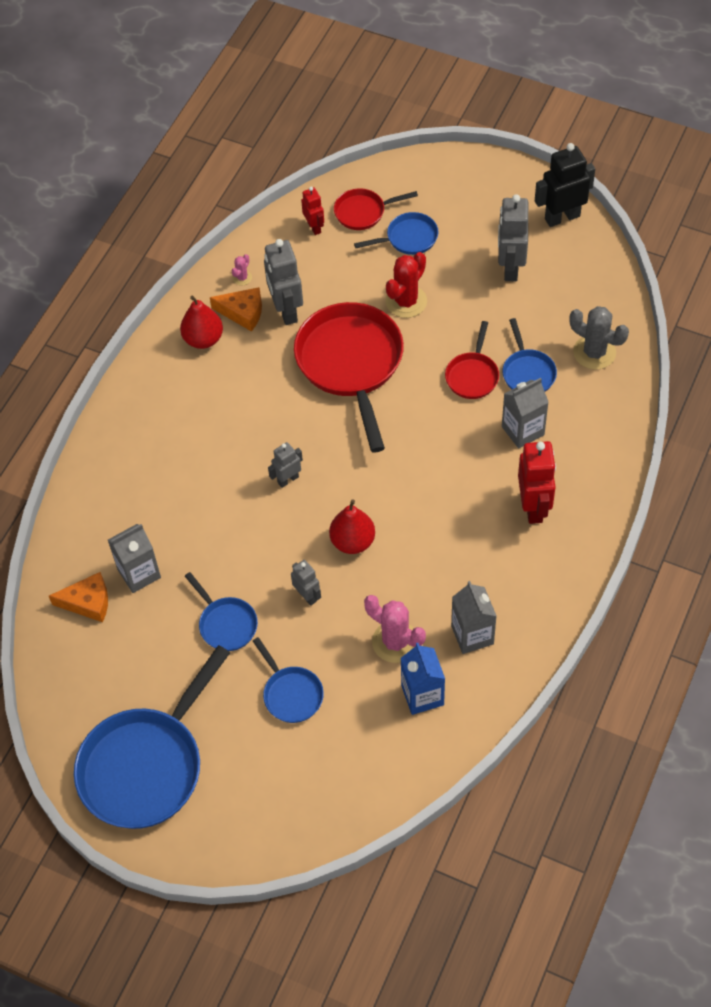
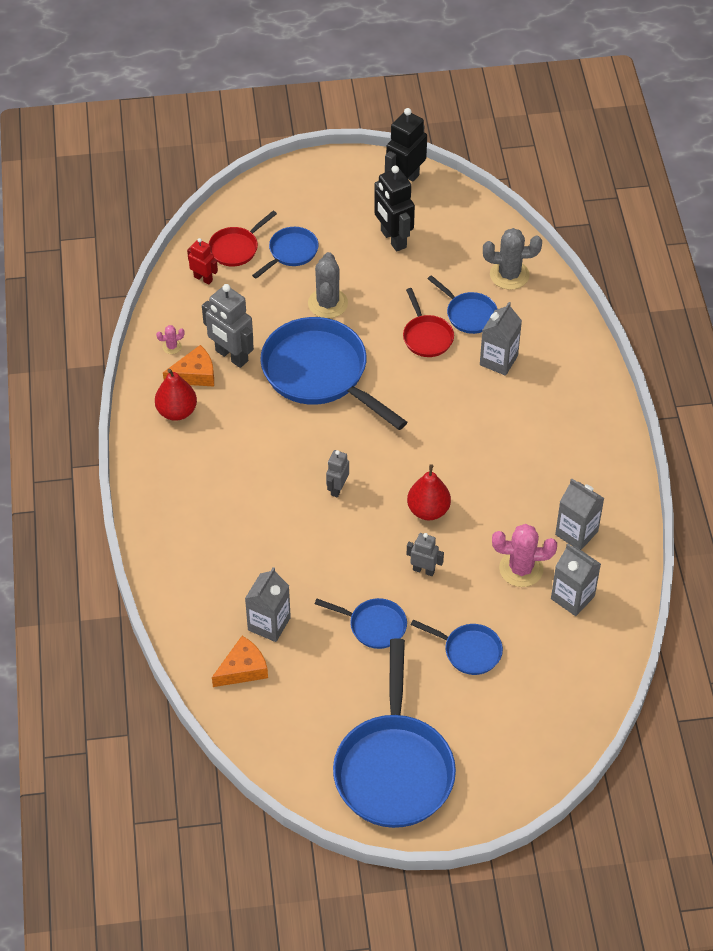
camera: 35 degrees left, 5 degrees down
pink cactus [232,254,252,286] -> pink cactus turned 75 degrees clockwise [156,325,185,354]
red pan [294,302,404,452] -> blue pan [260,317,407,430]
red cactus [385,252,427,318] -> grey cactus [308,252,348,318]
blue carton [401,643,445,715] -> grey carton [551,544,601,616]
grey robot [498,194,528,281] -> black robot [374,166,415,252]
red robot [518,441,556,524] -> none

